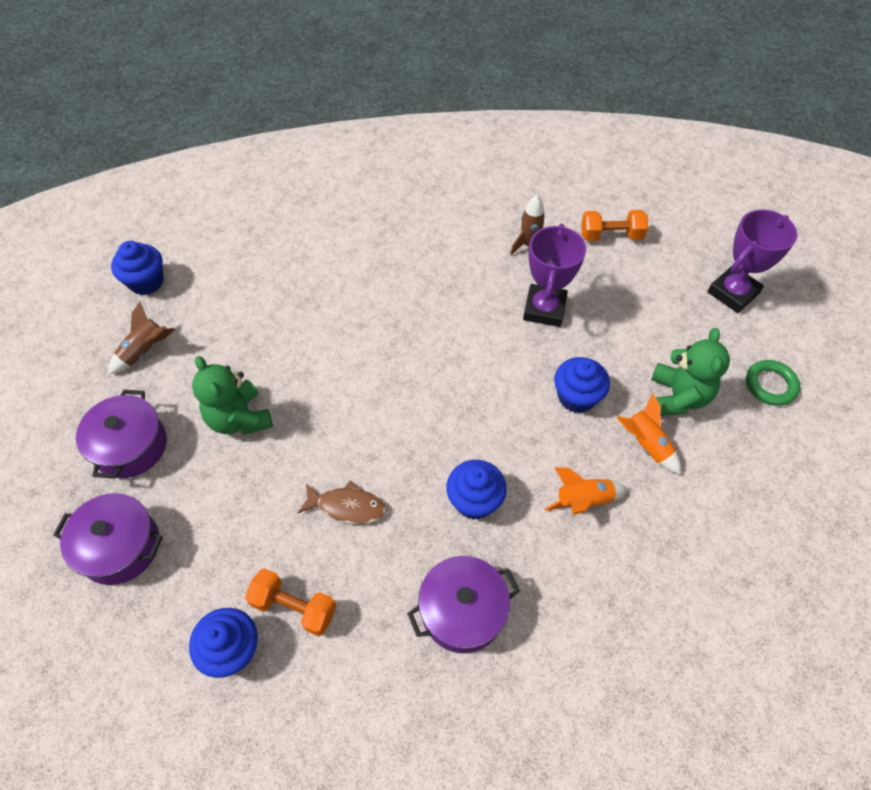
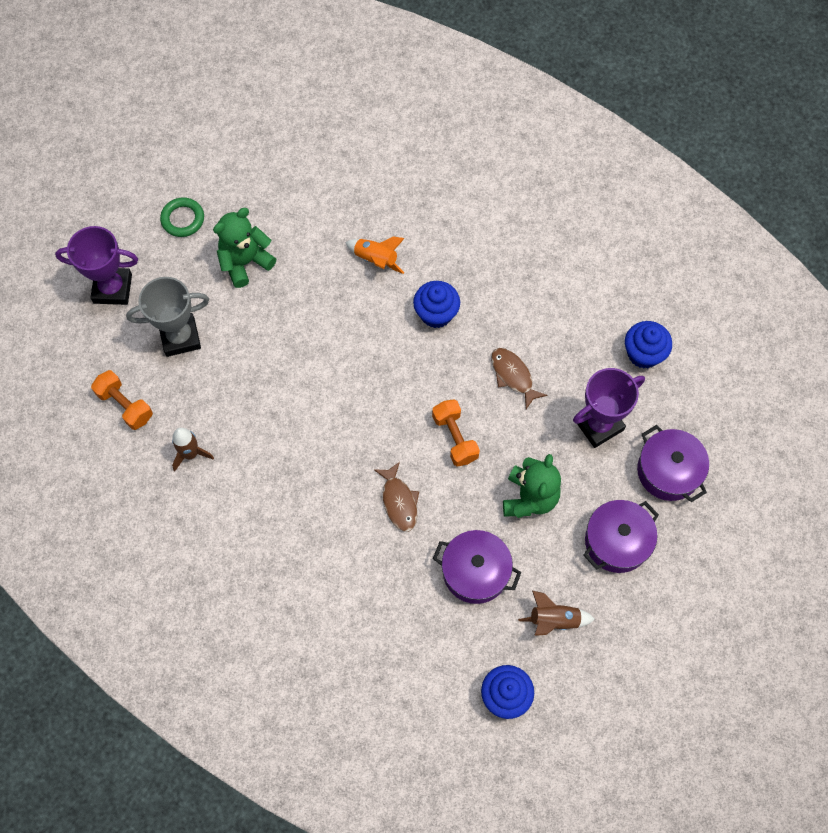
camera: 135 degrees left, 10 degrees up
orange dumbbell [245,568,336,636] -> orange dumbbell moved to [432,399,480,467]
purple pot [407,556,520,653] -> purple pot moved to [433,530,521,604]
purple trophy [523,224,586,327] -> purple trophy moved to [573,368,645,448]
blue cupcake [554,357,610,413] -> none
orange rocket [617,393,681,475] -> none
none -> grey trophy [126,277,209,357]
none -> brown fish [374,462,419,532]

